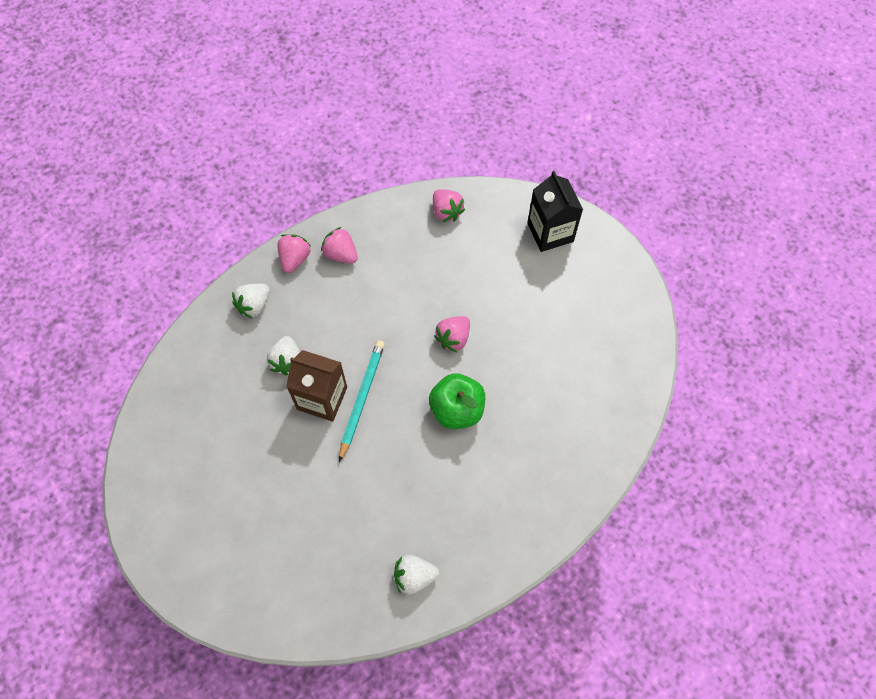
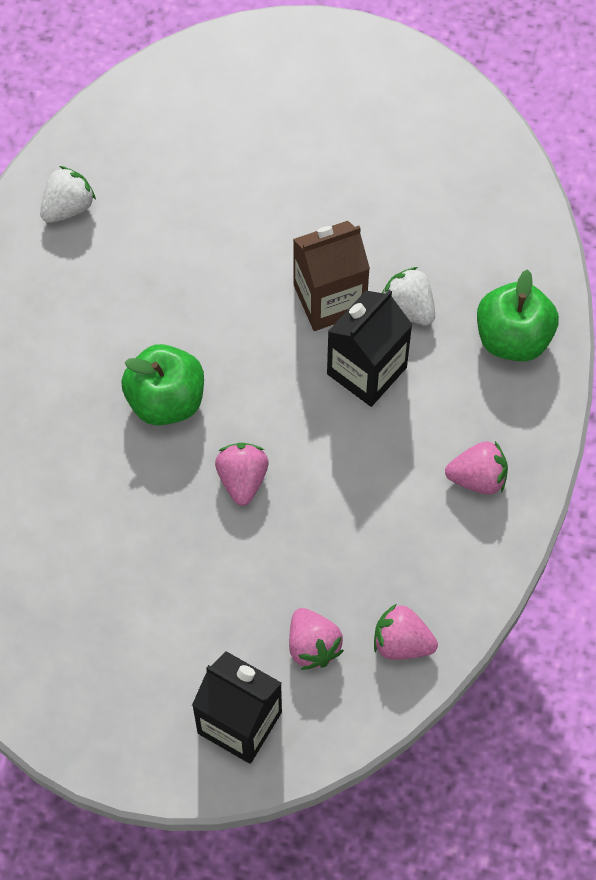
camera: 140 degrees right, 0 degrees up
white strawberry [232,284,270,319] -> green apple [477,269,559,362]
pink strawberry [277,234,310,273] -> pink strawberry moved to [289,608,344,670]
turquoise pencil [339,340,385,462] -> none
none -> black carton [327,290,413,407]

